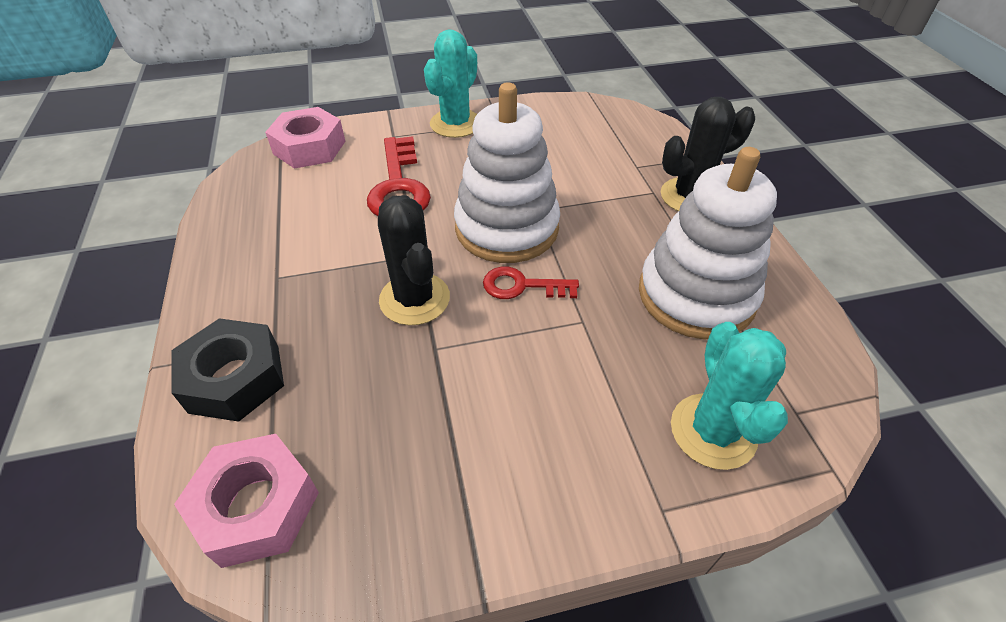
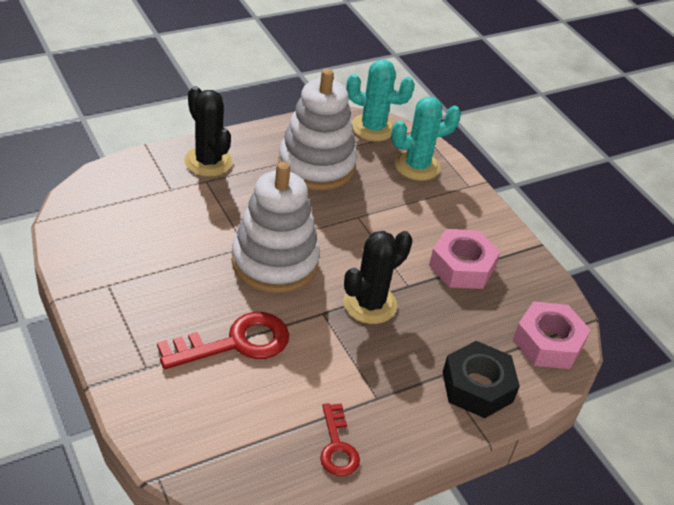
camera: 110 degrees left, 5 degrees down
pink nut [265,107,346,169] -> pink nut moved to [429,229,500,289]
turquoise cactus [424,29,477,138] -> turquoise cactus moved to [346,59,415,141]
red key [483,266,579,299] -> red key moved to [320,403,360,476]

